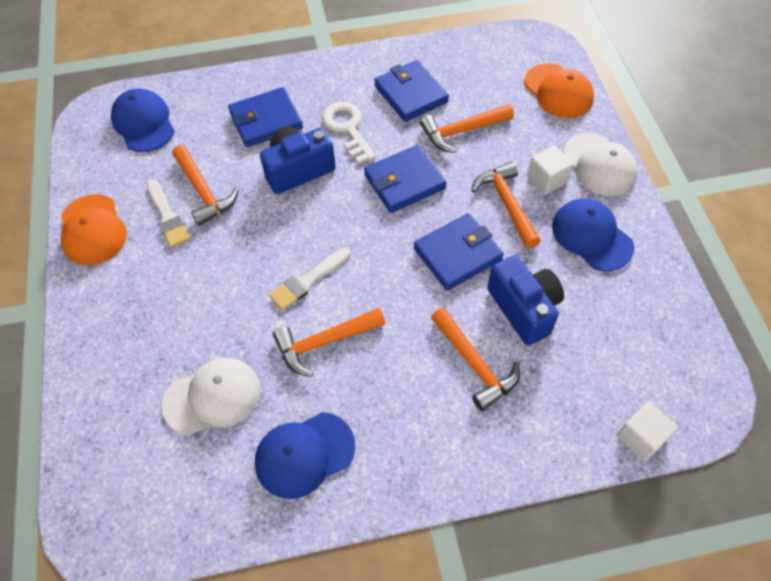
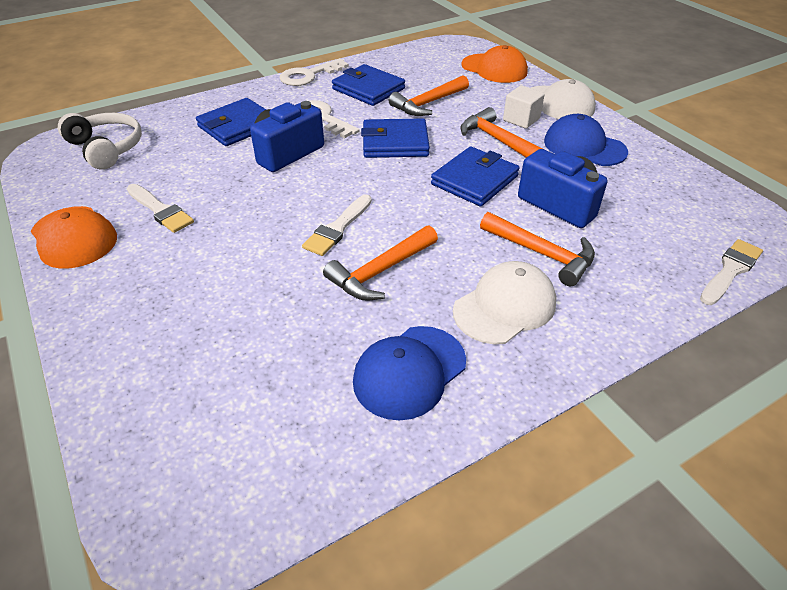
camera: 20 degrees left, 15 degrees down
blue cap [111,88,175,152] -> white headphones [58,113,142,169]
white cap [162,358,261,435] -> white cap moved to [453,261,556,344]
orange hammer [172,145,239,226] -> none
blue wallet [364,145,447,213] -> blue wallet turned 45 degrees clockwise [361,118,430,158]
white cube [617,402,678,461] -> white brush [700,239,763,305]
none -> white key [280,58,349,86]

